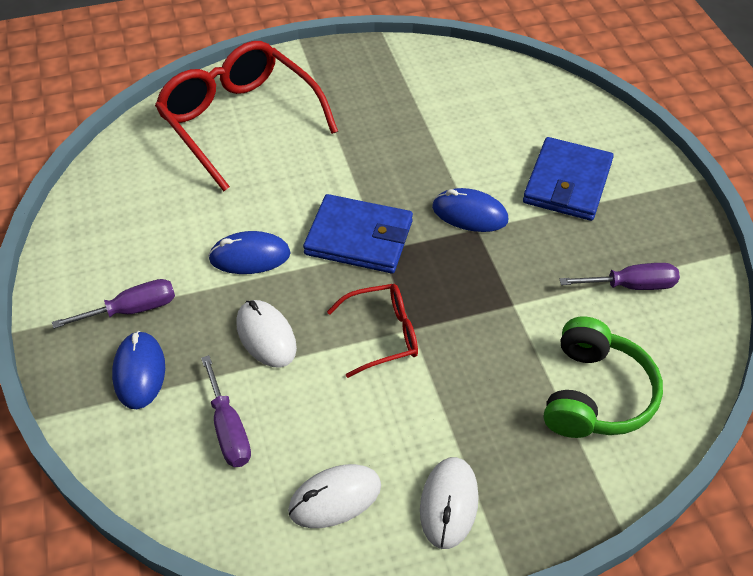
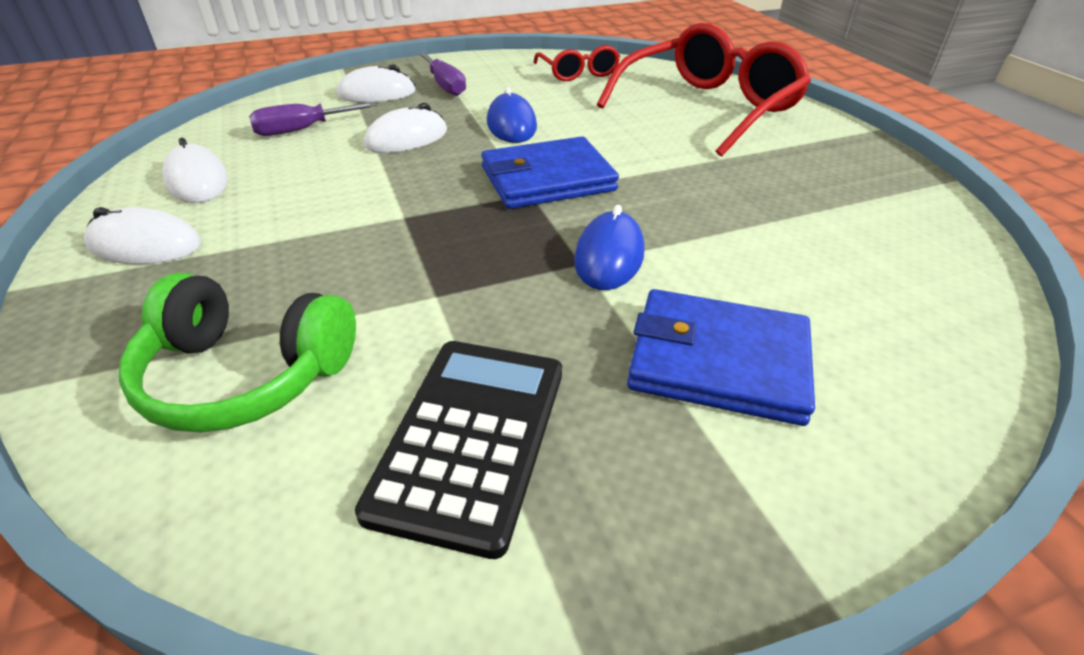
camera: 85 degrees right, 10 degrees down
blue mouse [112,331,165,409] -> white mouse [337,64,416,102]
blue wallet [303,194,413,273] -> blue wallet turned 60 degrees clockwise [481,136,619,209]
red glasses [327,284,418,378] -> red glasses moved to [533,45,620,81]
purple screwdriver [559,263,680,290] -> black calculator [355,341,562,559]

